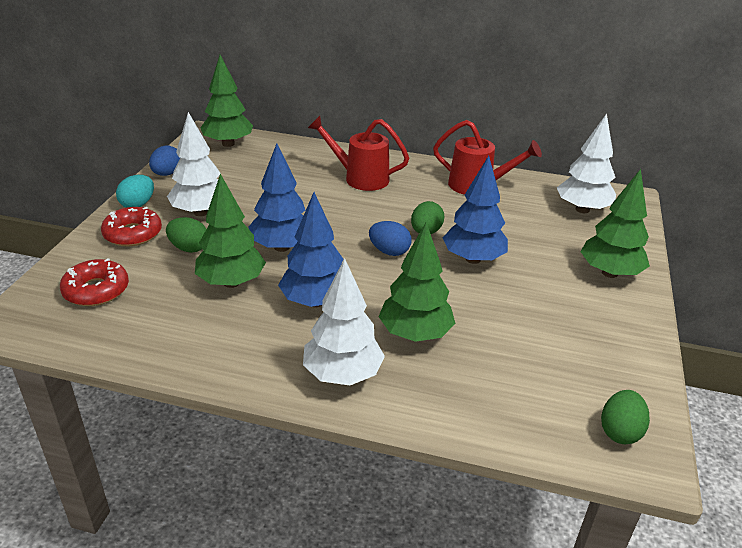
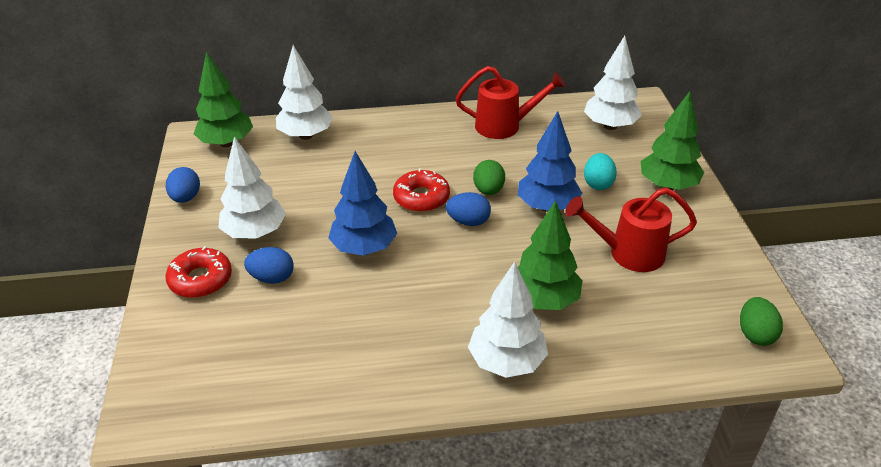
camera: 20 degrees left, 5 degrees up
red donut [60,258,129,306] -> red donut moved to [393,168,450,212]
turquoise egg [116,175,154,208] -> turquoise egg moved to [584,153,617,190]
green egg [166,217,206,253] -> blue egg [244,247,294,284]
green tree [195,174,266,288] -> none
blue tree [278,192,344,307] -> none
red watering can [308,116,409,191] -> red watering can moved to [566,188,697,272]
none -> white tree [276,45,333,140]

